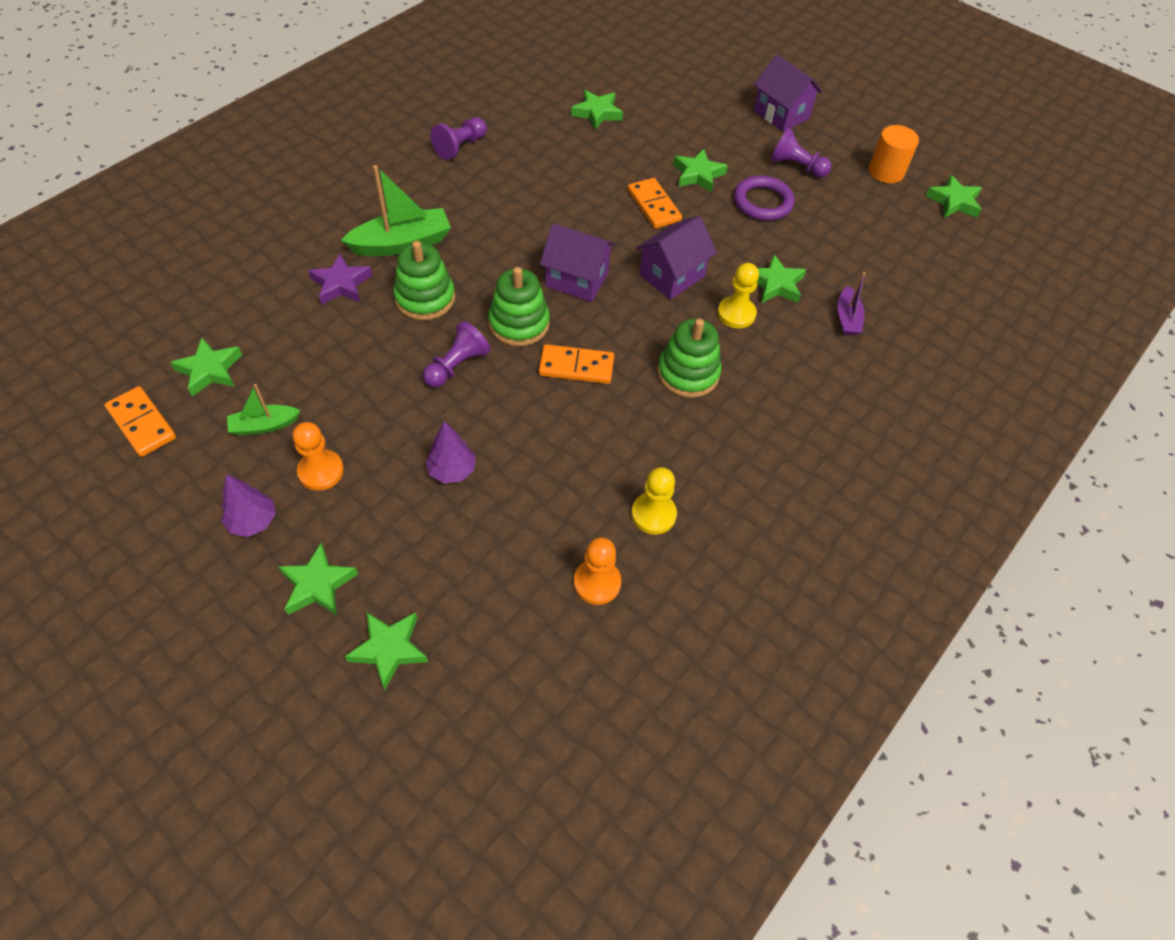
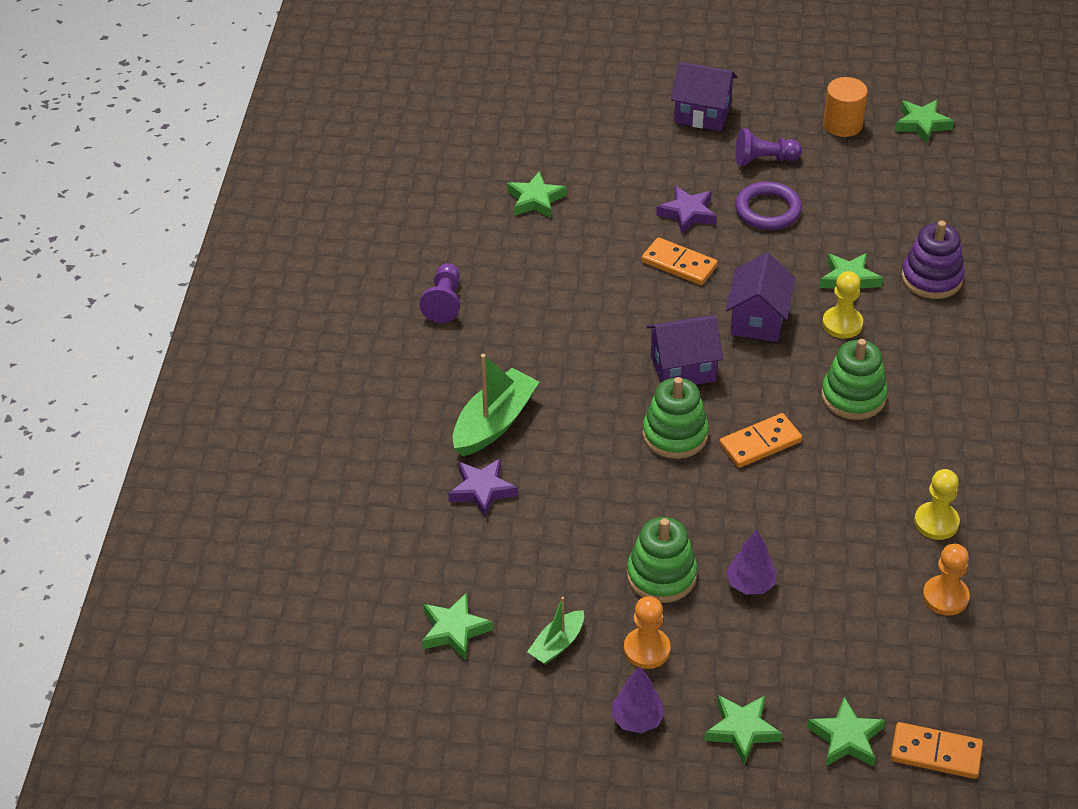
camera: 30 degrees left, 10 degrees down
orange domino [105,386,176,457] -> orange domino moved to [890,722,983,779]
green stacking toy [393,241,455,320] -> green stacking toy moved to [627,517,697,603]
purple pawn [423,321,490,388] -> none
green star [673,149,728,193] -> purple star [656,186,717,234]
purple boat [837,272,865,336] -> purple stacking toy [901,221,965,299]

